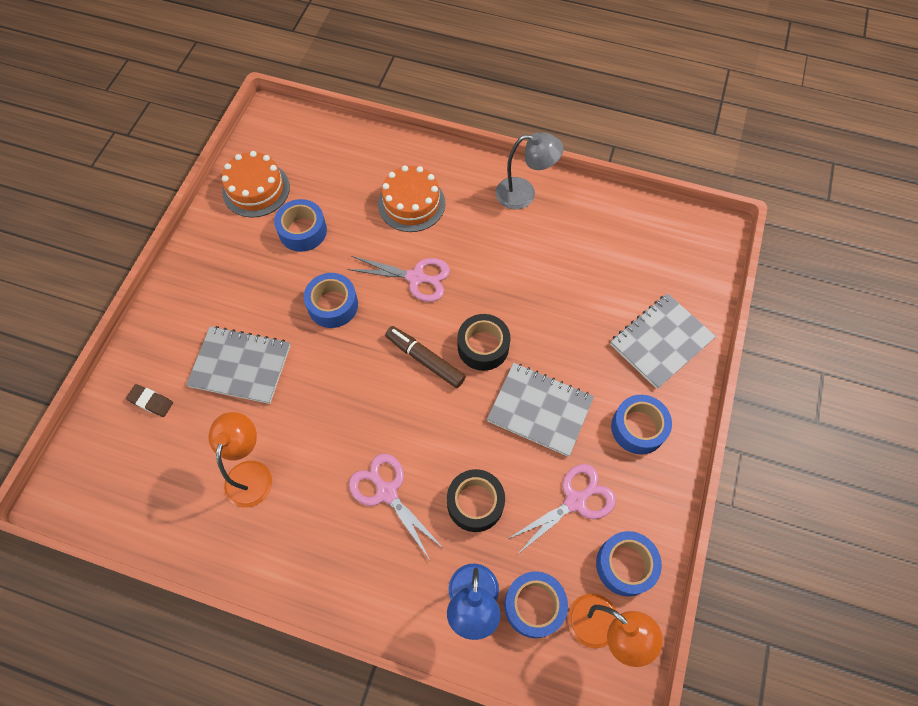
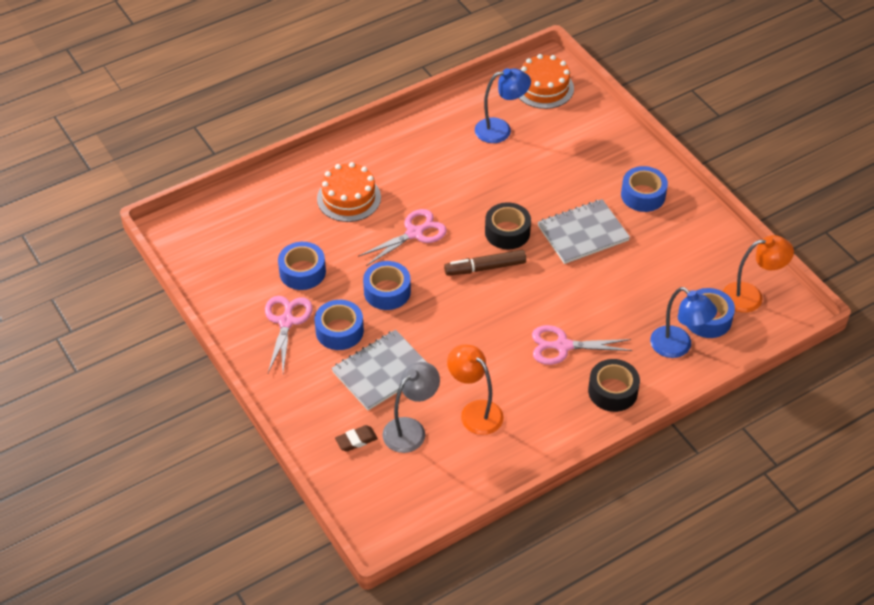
camera: 50 degrees left, 15 degrees down
orange cake [222,151,290,217] -> orange cake moved to [519,54,574,109]
black tape [447,469,505,532] -> black tape moved to [588,359,640,412]
grey lamp [496,132,563,209] -> grey lamp moved to [383,362,440,453]
pink scissors [506,464,616,555] -> pink scissors moved to [265,296,313,373]
blue tape [596,531,662,596] -> blue tape moved to [315,300,364,350]
grey notebook [610,293,716,389] -> none
none -> blue lamp [475,68,531,143]

